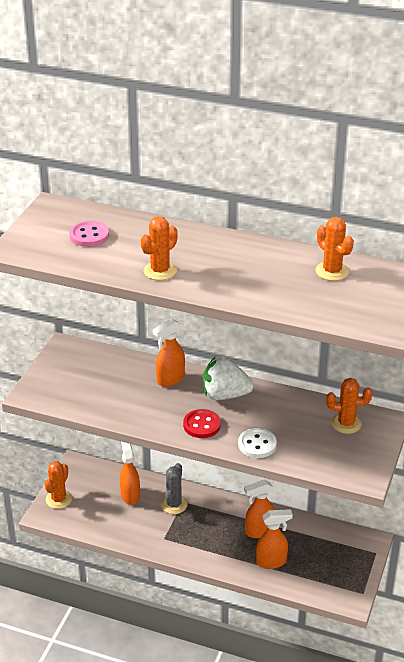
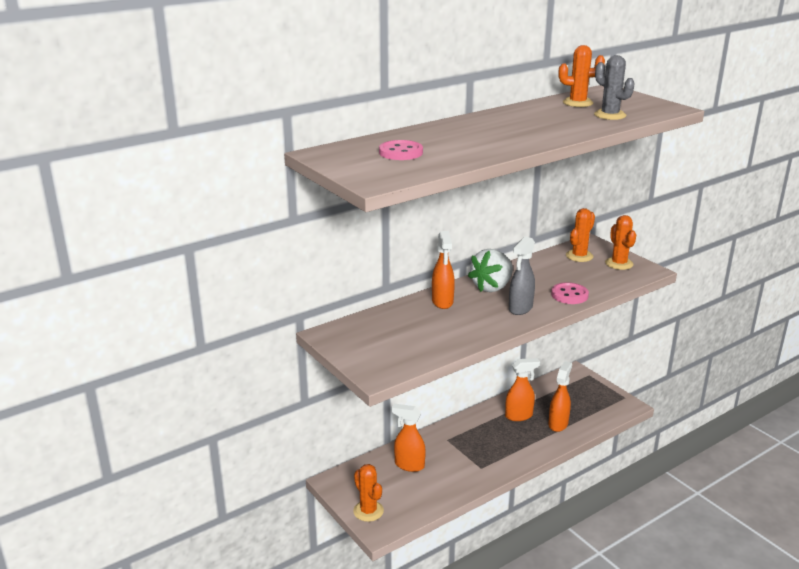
camera: 55 degrees left, 10 degrees down
orange cactus [141,216,178,280] -> orange cactus moved to [605,215,636,270]
grey cactus [161,463,188,514] -> grey cactus moved to [594,55,635,120]
red button [183,409,221,438] -> grey spray bottle [509,236,535,315]
white button [238,428,277,458] -> pink button [551,282,589,304]
orange spray bottle [244,480,275,538] -> orange spray bottle turned 120 degrees counterclockwise [505,358,540,421]

